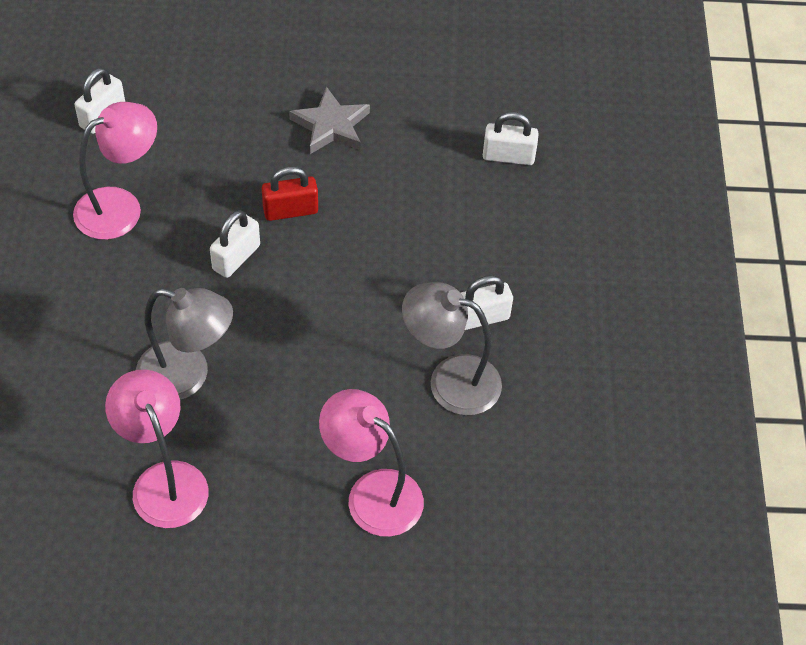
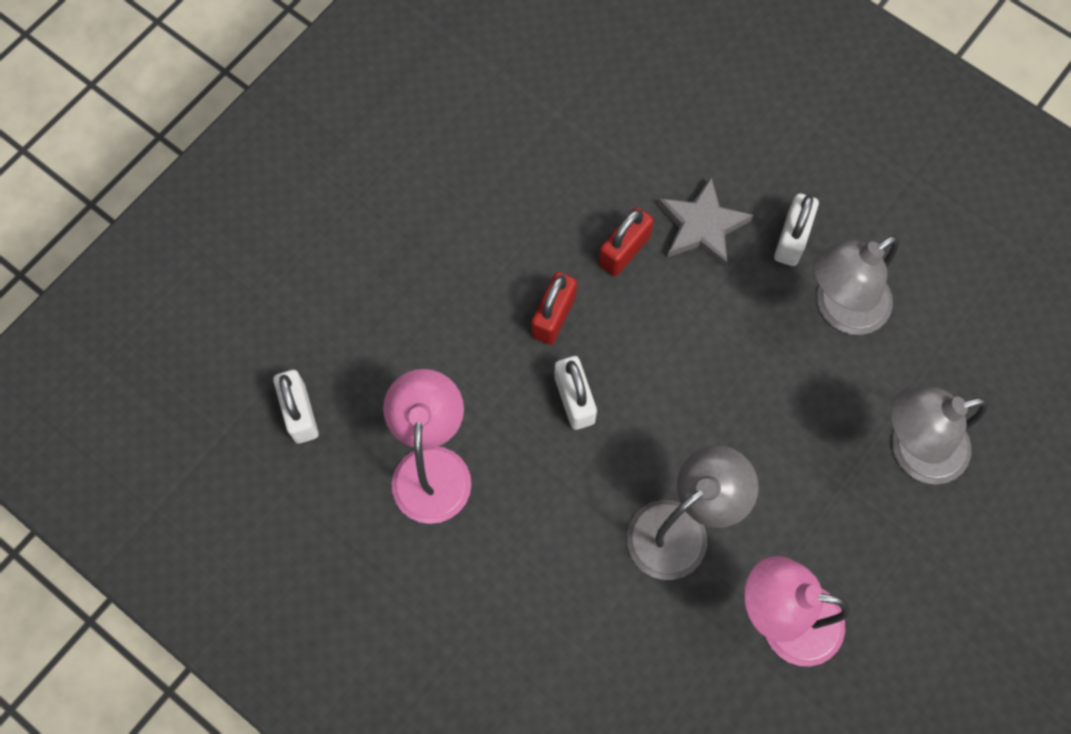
camera: 50 degrees left, 15 degrees up
grey star [289,86,370,154] -> grey star moved to [658,177,753,268]
pink lamp [319,389,424,537] -> grey lamp [890,387,988,484]
white padlock [483,112,539,165] -> none
none -> red padlock [599,207,654,276]

